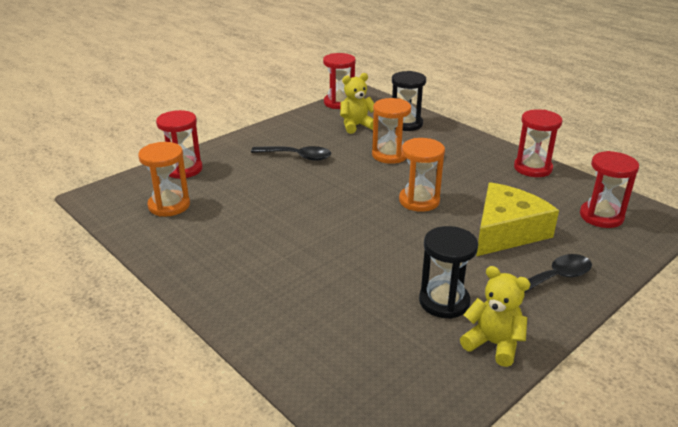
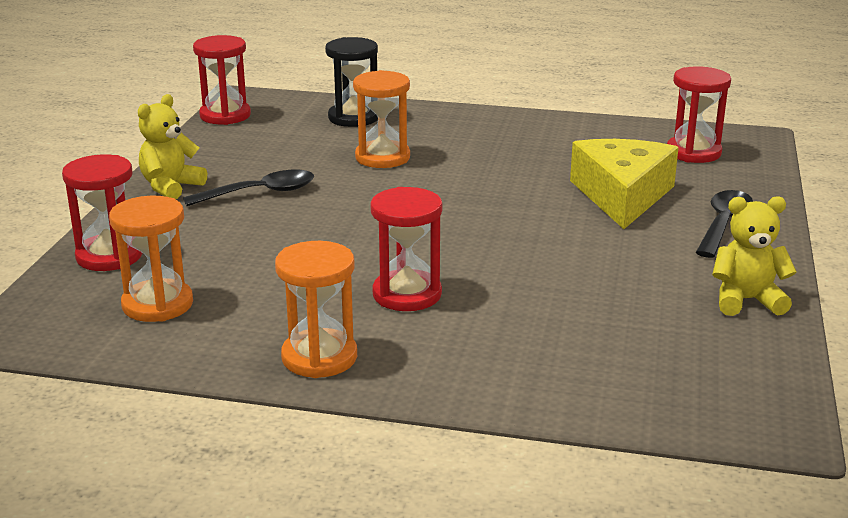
camera: 35 degrees left, 5 degrees down
yellow teddy bear [340,73,374,134] -> yellow teddy bear moved to [138,94,207,199]
orange hourglass [399,138,445,212] -> orange hourglass moved to [275,241,357,378]
black hourglass [419,226,478,319] -> none
red hourglass [514,109,562,177] -> red hourglass moved to [370,187,443,311]

